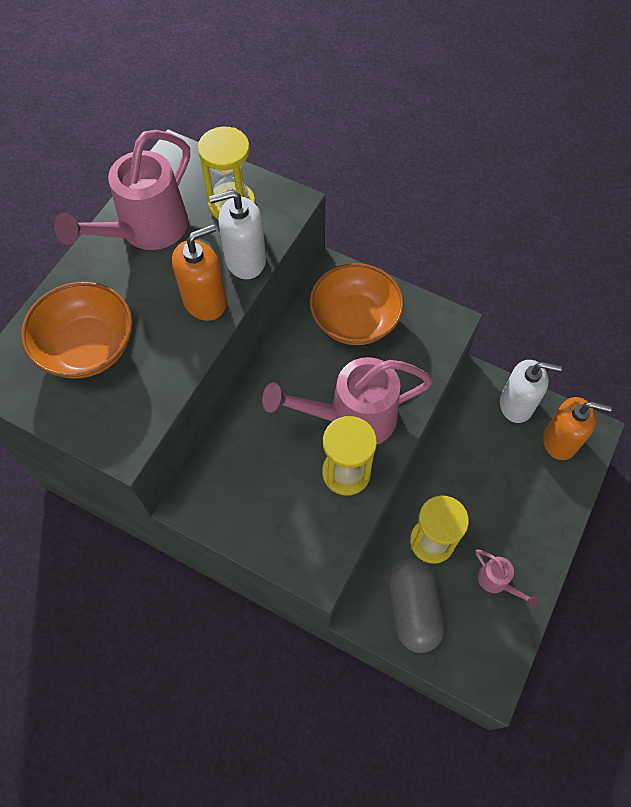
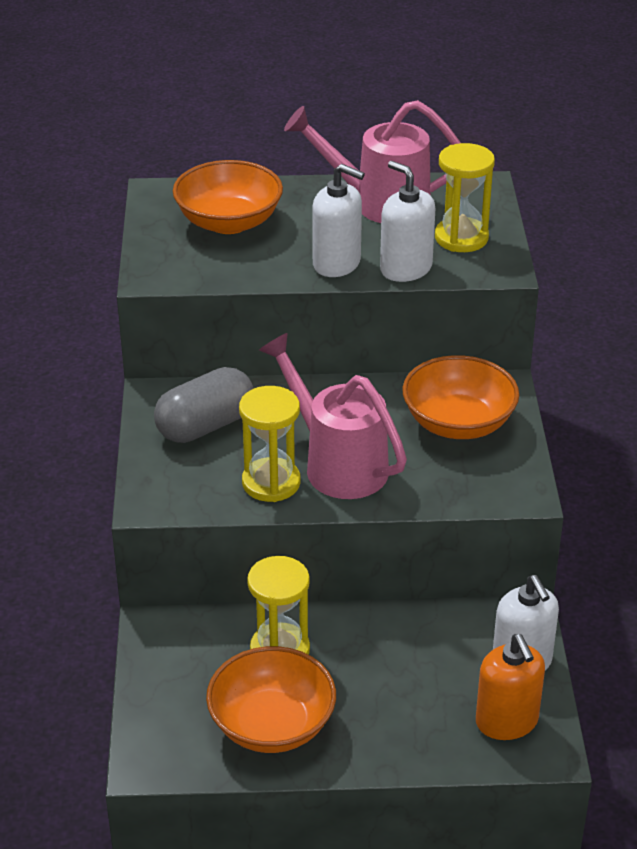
camera: 60 degrees right, 25 degrees down
orange soap dispenser [172,225,227,321] -> white soap dispenser [312,164,365,277]
grey capsule [389,558,444,653] -> grey capsule moved to [154,367,254,443]
pink watering can [475,549,539,608] -> orange bowl [206,646,336,753]

